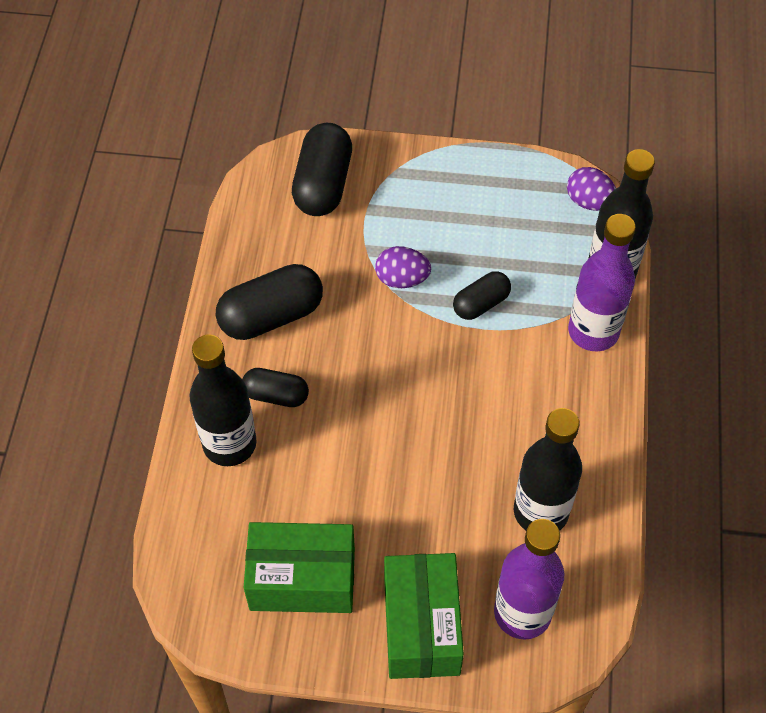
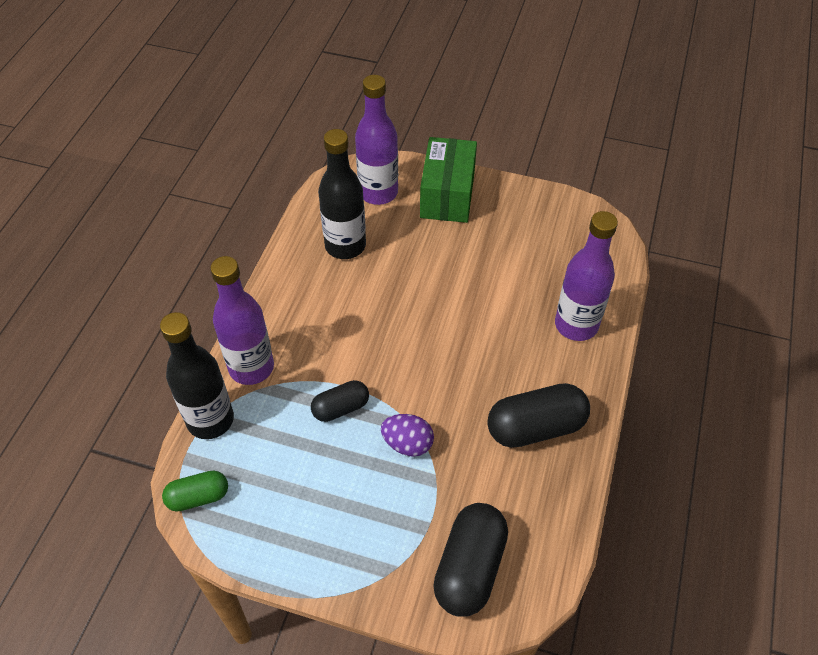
camera: 170 degrees left, 5 degrees down
black bottle [190,335,257,466] -> purple bottle [555,211,618,341]
black capsule [242,368,309,407] -> none
green box [244,522,355,613] -> none
purple egg [567,167,616,211] -> green capsule [162,471,228,512]

